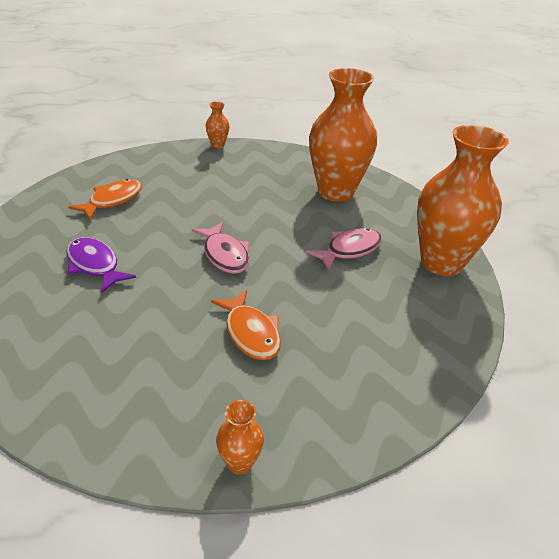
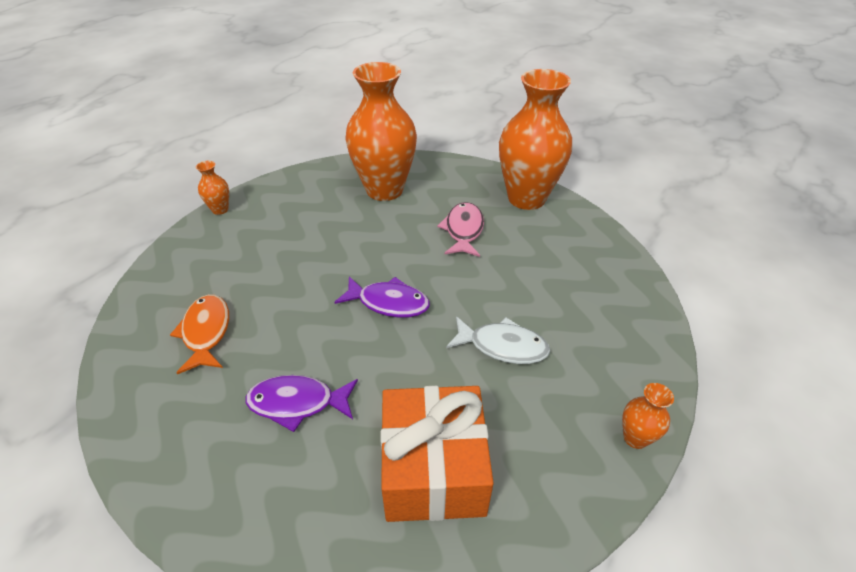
camera: 45 degrees left, 5 degrees up
pink fish [192,222,250,274] -> purple fish [334,276,430,318]
orange fish [211,290,281,360] -> white fish [446,316,550,364]
none -> orange gift [380,386,494,522]

